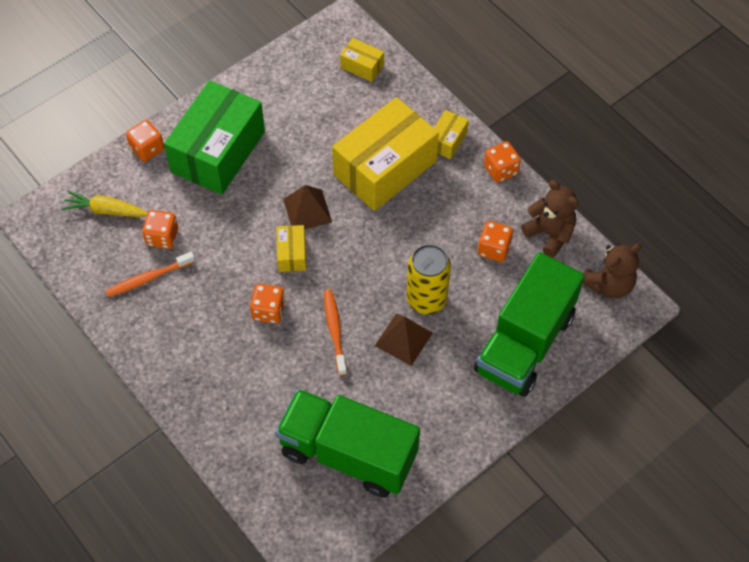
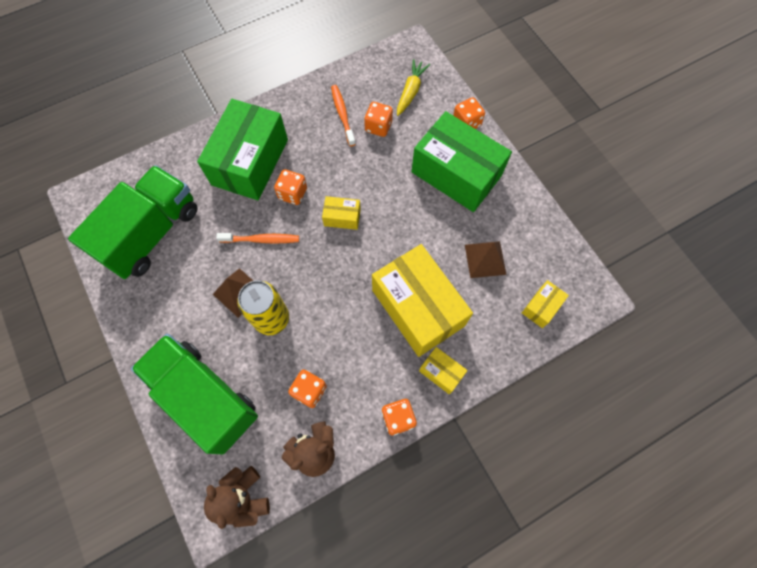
camera: 100 degrees right, 10 degrees up
brown pyramid [283,185,332,229] -> brown pyramid moved to [465,241,507,278]
none -> green box [197,99,288,200]

